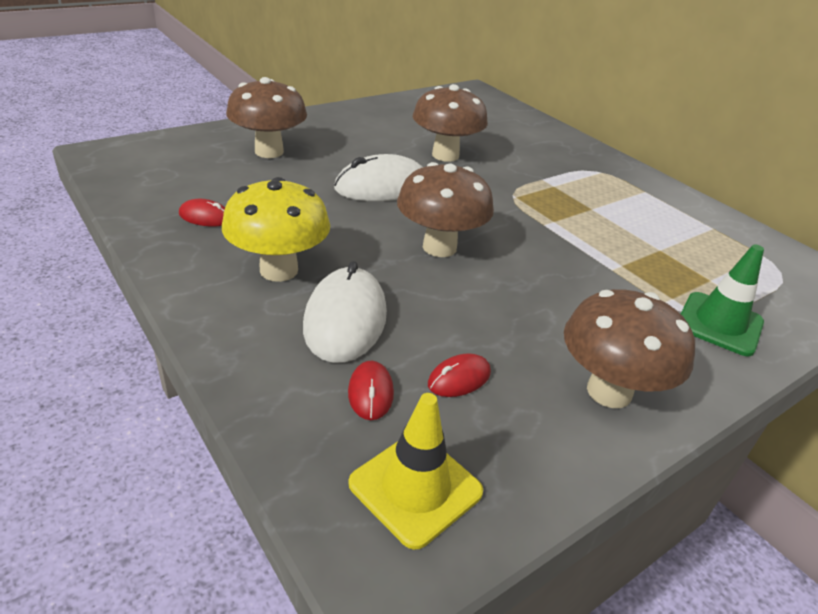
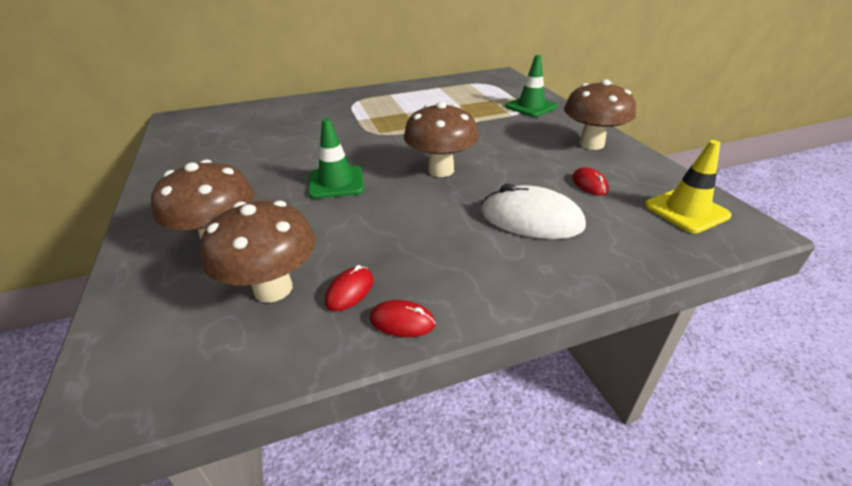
camera: 70 degrees left, 0 degrees up
yellow mushroom [222,177,330,282] -> none
white mouse [334,154,423,201] -> green traffic cone [308,118,364,199]
red mouse [348,360,394,420] -> red mouse moved to [370,300,436,337]
brown mushroom [413,84,488,162] -> brown mushroom moved to [200,200,316,303]

